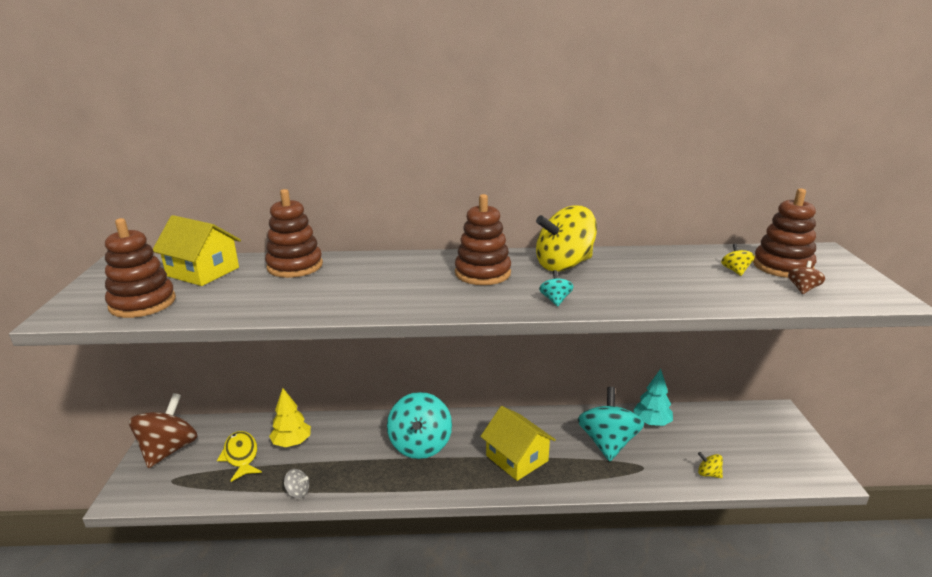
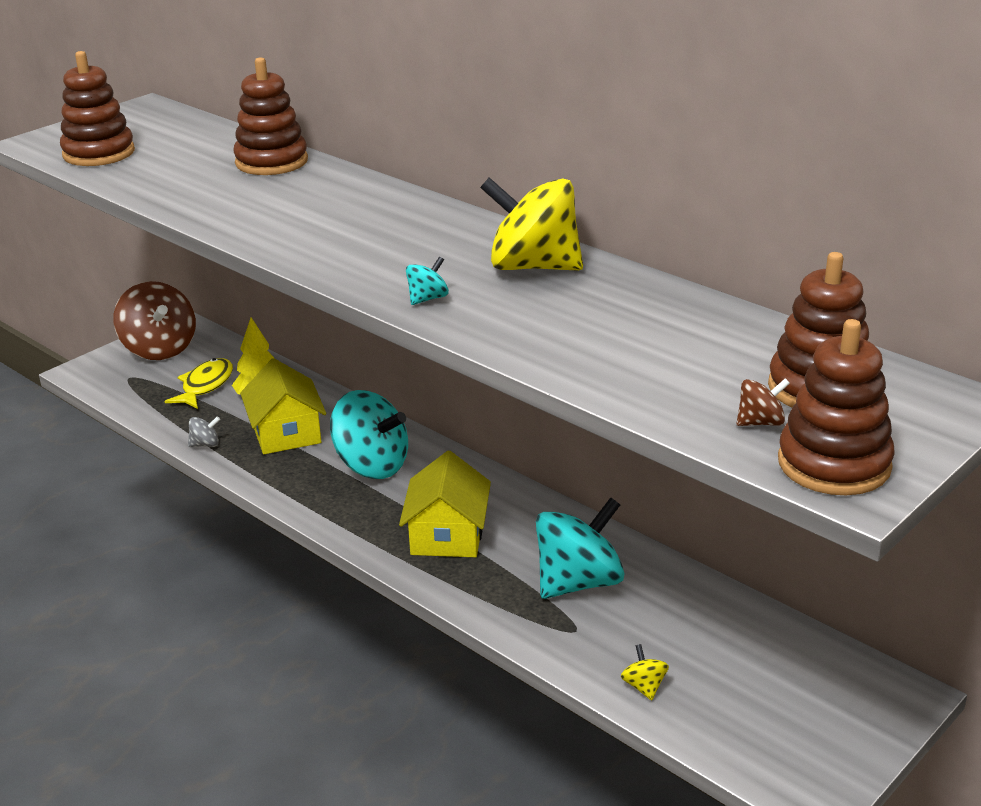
camera: 45 degrees right, 5 degrees up
brown spinning top [129,393,197,468] -> brown spinning top turned 90 degrees clockwise [113,281,196,360]
yellow house [153,215,241,286] -> yellow house moved to [240,358,326,454]
grey spinning top [284,469,309,498] -> grey spinning top turned 75 degrees counterclockwise [188,416,220,447]
turquoise spinning top [387,392,452,459] -> turquoise spinning top turned 105 degrees counterclockwise [330,390,408,479]
brown stacking toy [455,194,511,285] -> brown stacking toy moved to [778,319,895,495]
turquoise tree [633,369,673,426] -> none
yellow spinning top [721,244,755,276] -> none

